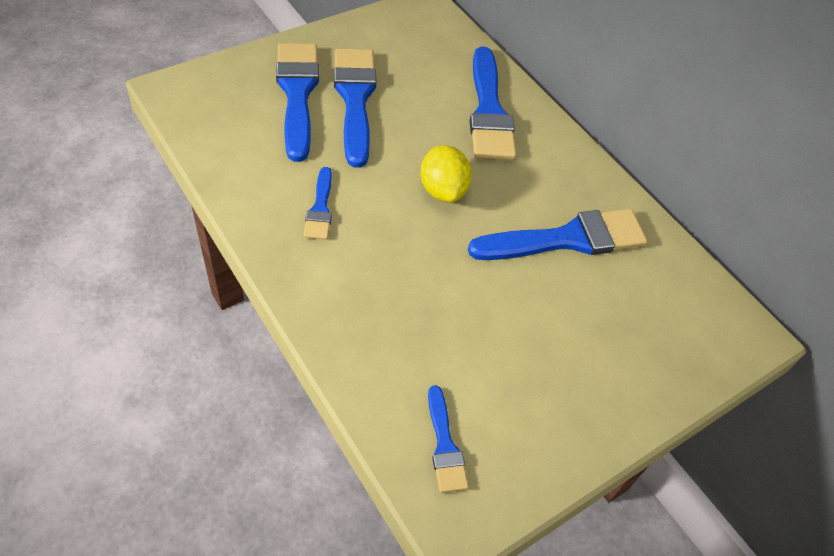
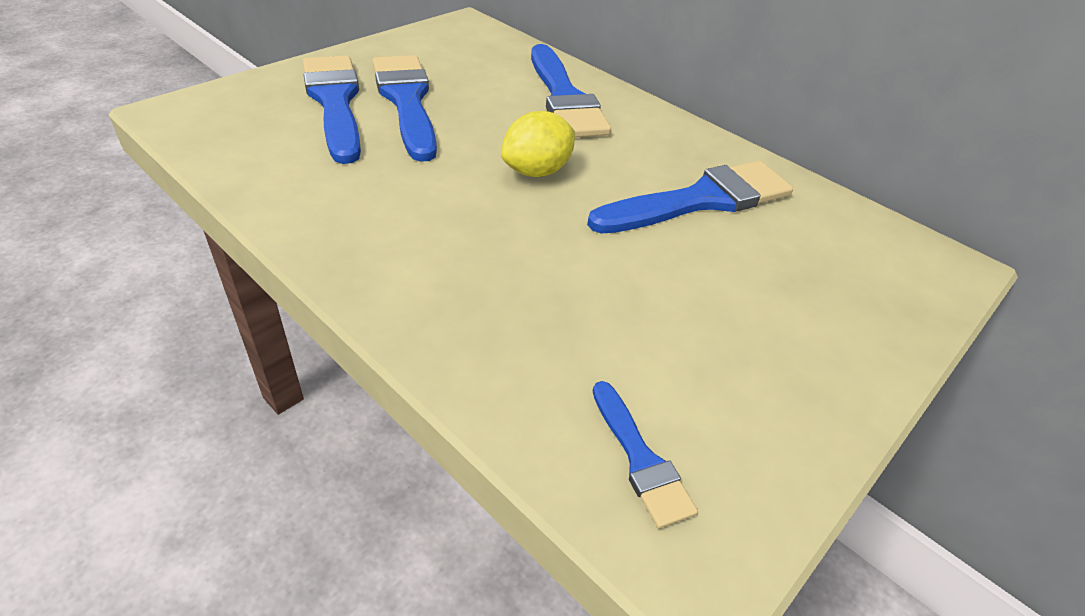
camera: 10 degrees left, 10 degrees down
blue brush [304,167,332,240] -> none
yellow lemon [421,145,472,202] -> yellow lemon turned 75 degrees clockwise [501,111,575,177]

